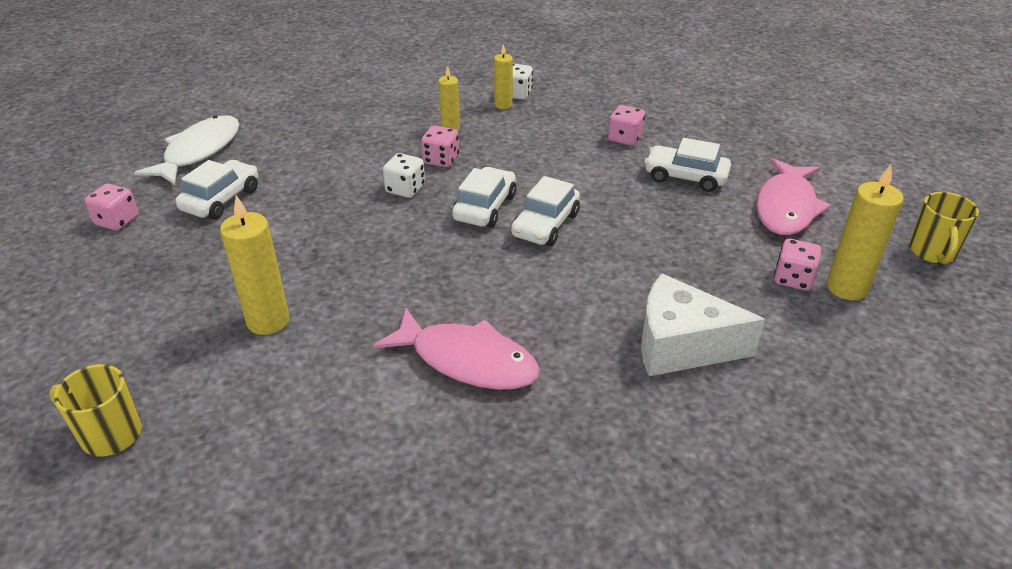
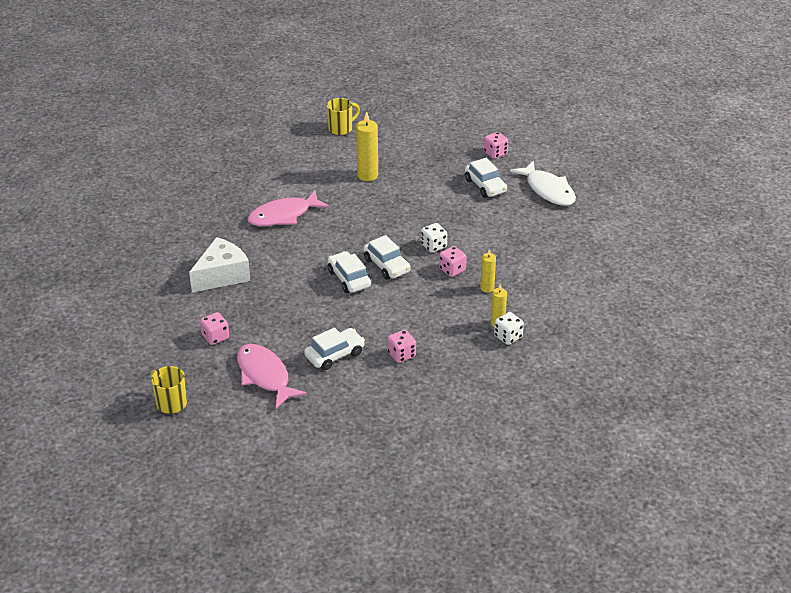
camera: 125 degrees right, 0 degrees up
yellow candle [827,164,904,300] -> none

